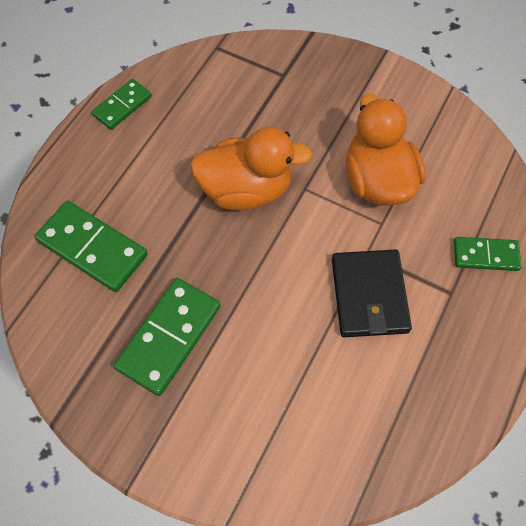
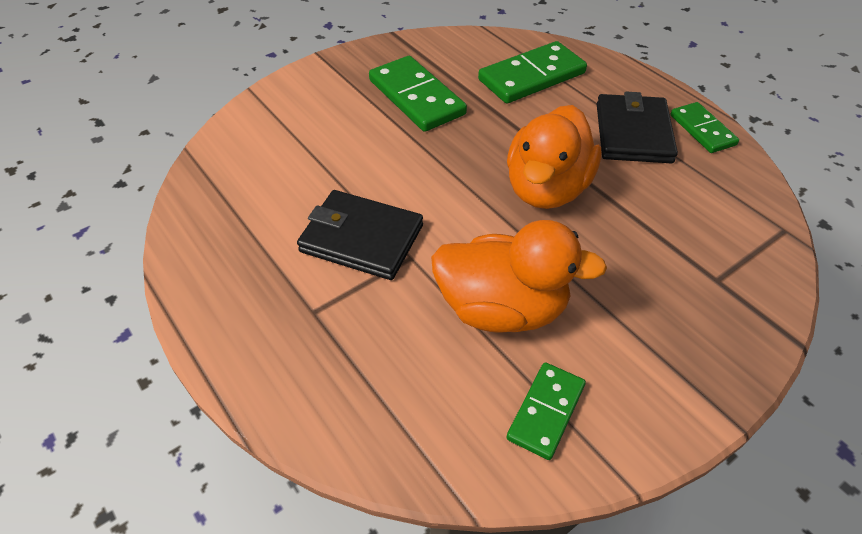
camera: 115 degrees right, 15 degrees down
green domino [454,237,522,271] -> green domino moved to [506,362,586,460]
none -> black wallet [597,92,678,163]

